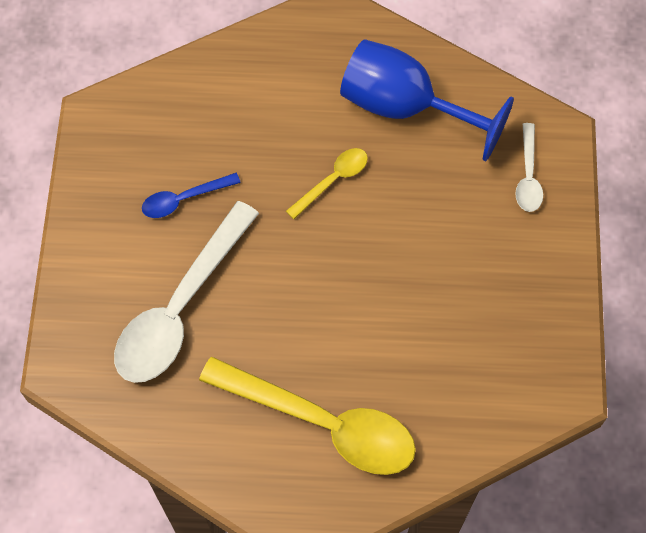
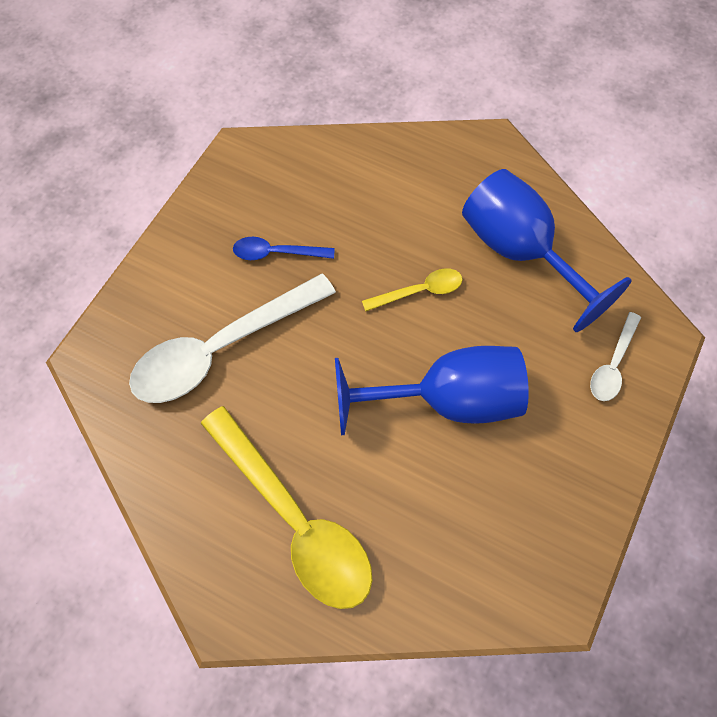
camera: 25 degrees right, 0 degrees up
none -> blue goblet [335,346,529,435]

